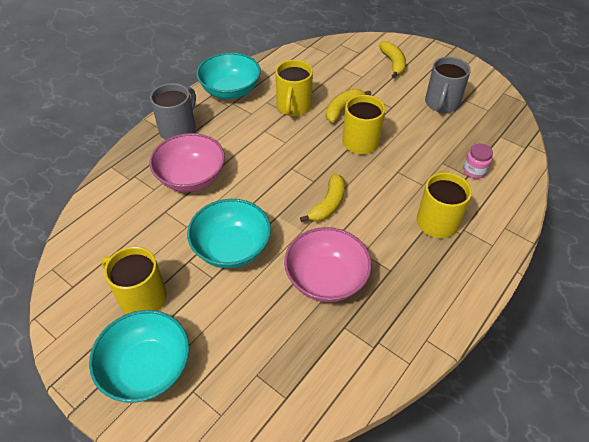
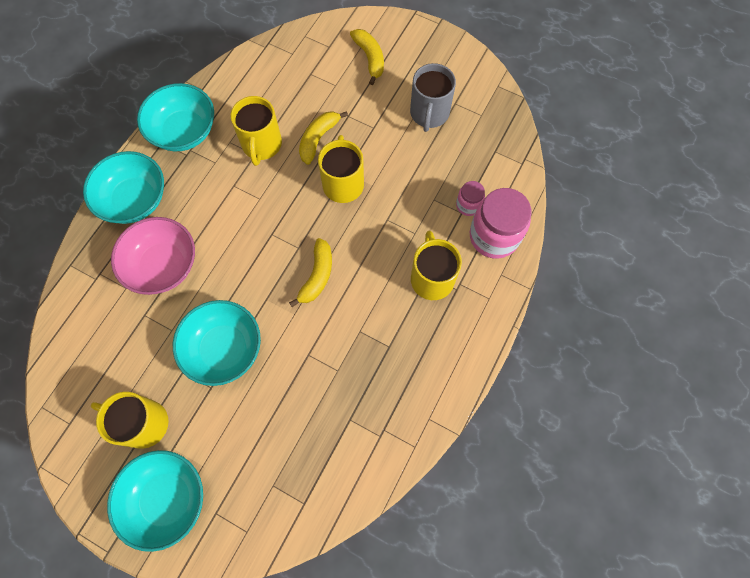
camera: 10 degrees left, 20 degrees up
grey mug [150,83,196,140] -> turquoise bowl [83,151,164,224]
pink bowl [284,227,372,302] -> none
none -> pink jar [470,188,532,259]

